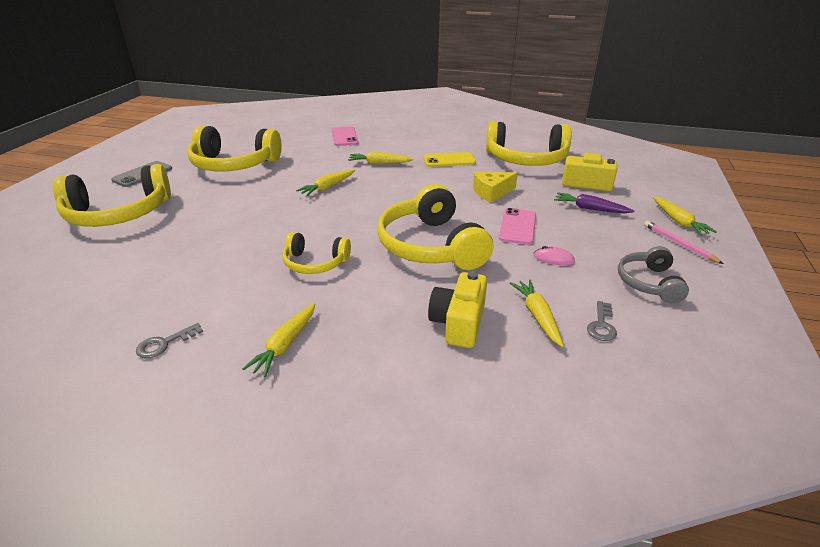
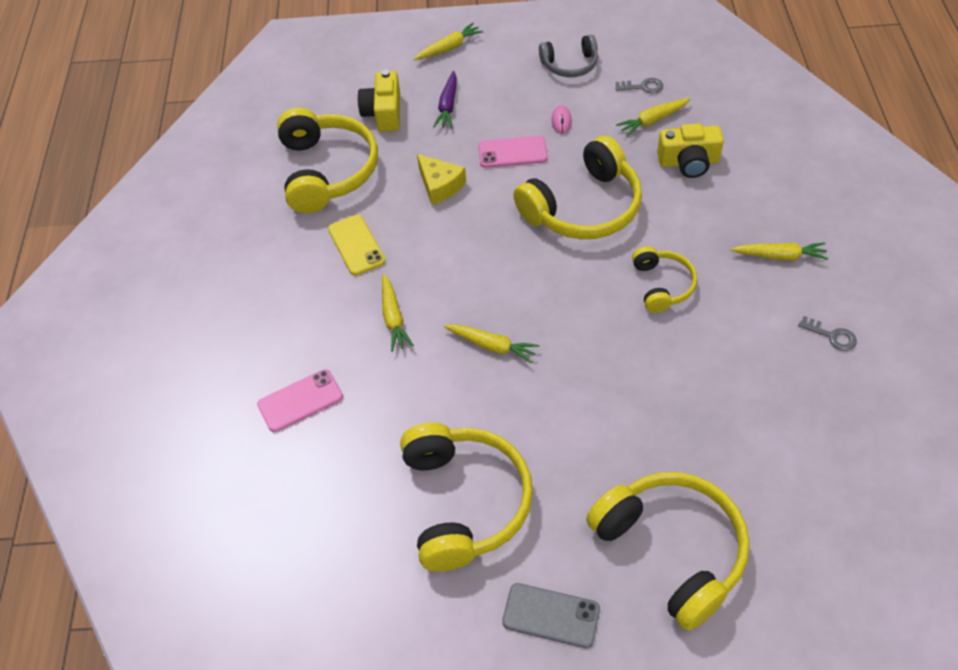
camera: 105 degrees left, 20 degrees up
pink pencil [644,221,724,264] -> none

